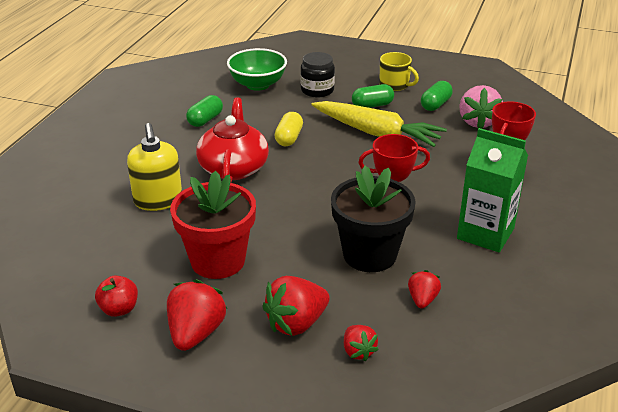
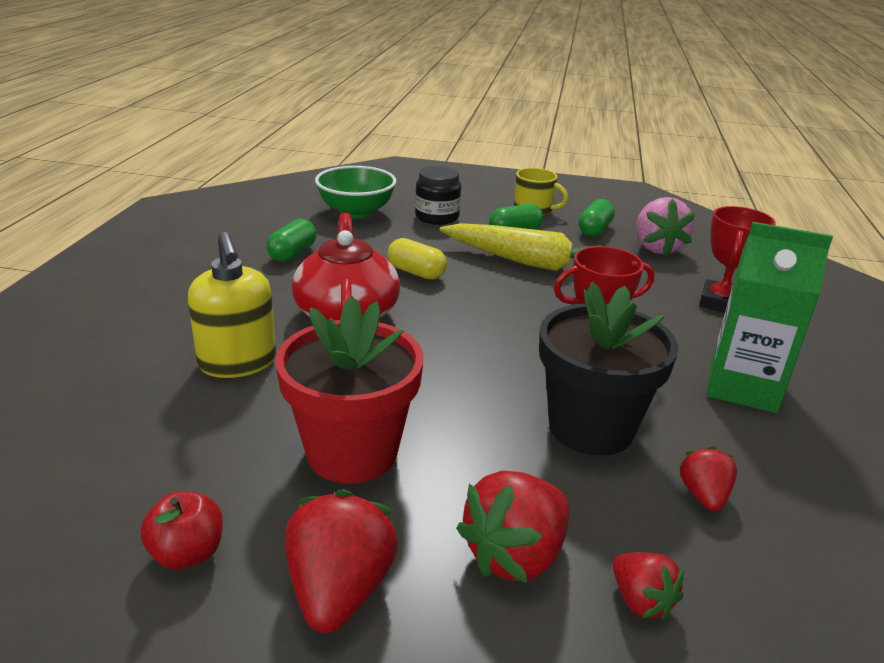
camera: 10 degrees left, 5 degrees down
yellow capsule [274,112,303,146] -> yellow capsule turned 60 degrees counterclockwise [387,238,447,280]

